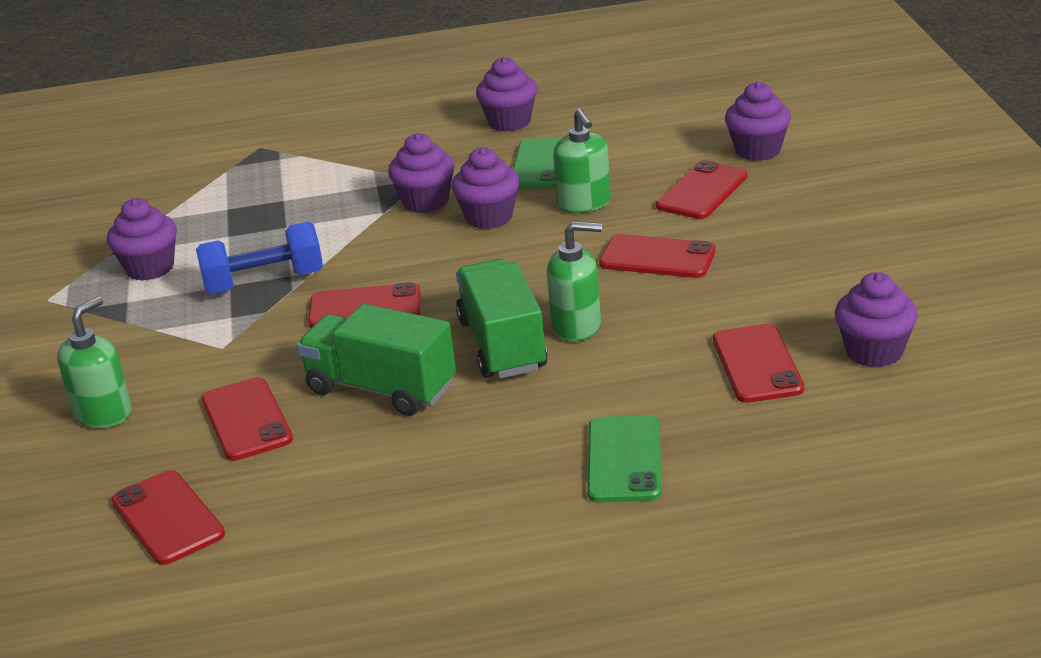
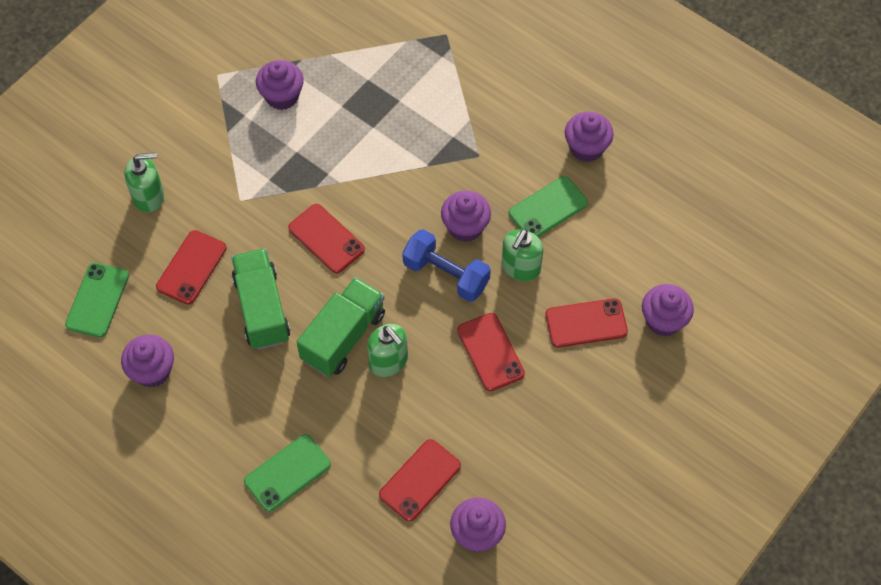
camera: 45 degrees right, 30 degrees up
red phone [111,470,225,565] -> green phone [65,263,129,337]
blue dumbbell [196,222,323,294] -> blue dumbbell moved to [402,229,491,302]
purple cupcake [388,133,455,213] -> purple cupcake moved to [121,334,174,388]

